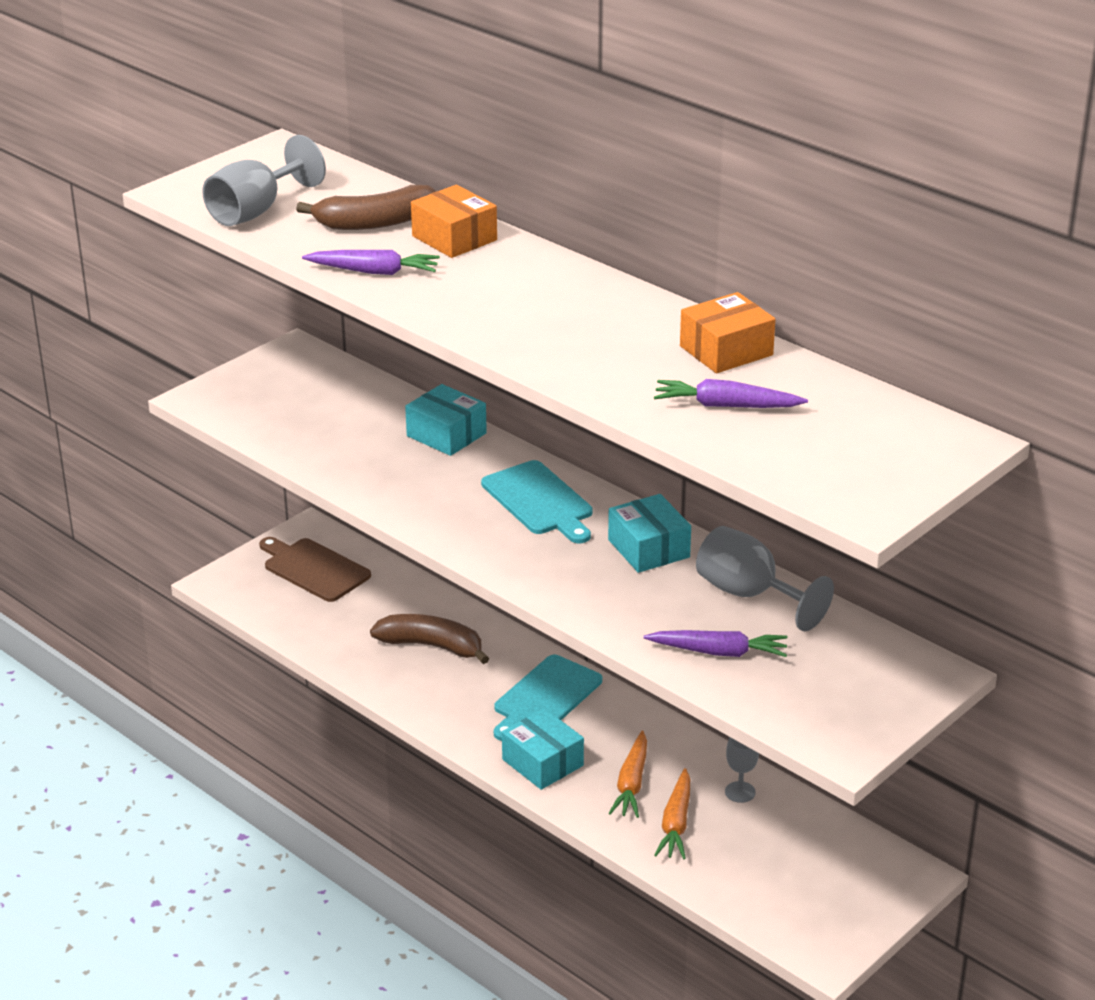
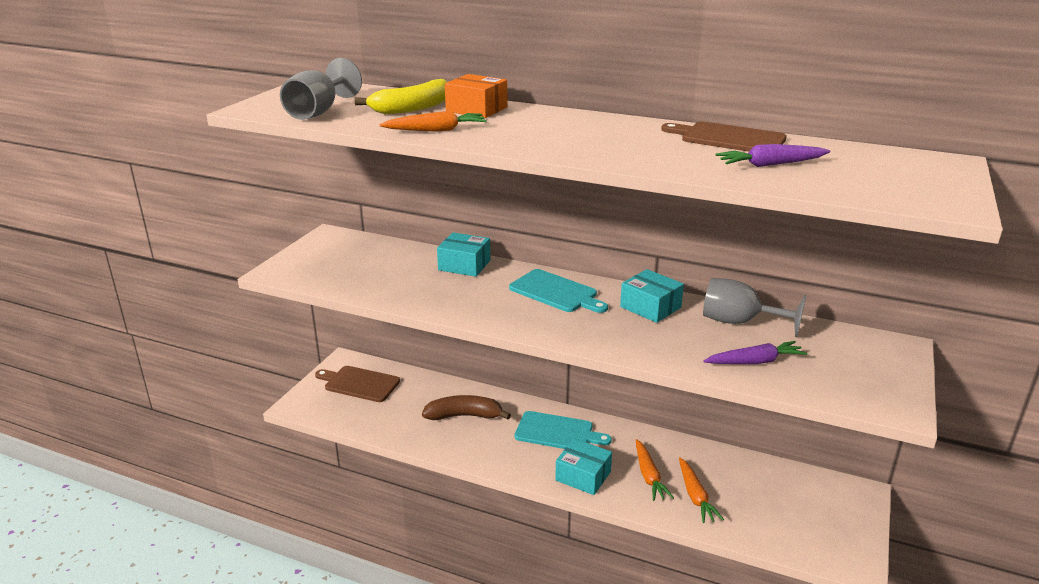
camera: 20 degrees left, 5 degrees down
brown banana [296,185,436,230] -> yellow banana [355,79,447,114]
purple carrot [302,250,440,275] -> orange carrot [380,111,487,132]
turquoise cutting board [494,655,602,741] -> turquoise cutting board turned 90 degrees counterclockwise [515,411,612,449]
orange box [680,292,775,373] -> brown cutting board [661,122,787,152]
grey goblet [725,737,759,803] -> none

